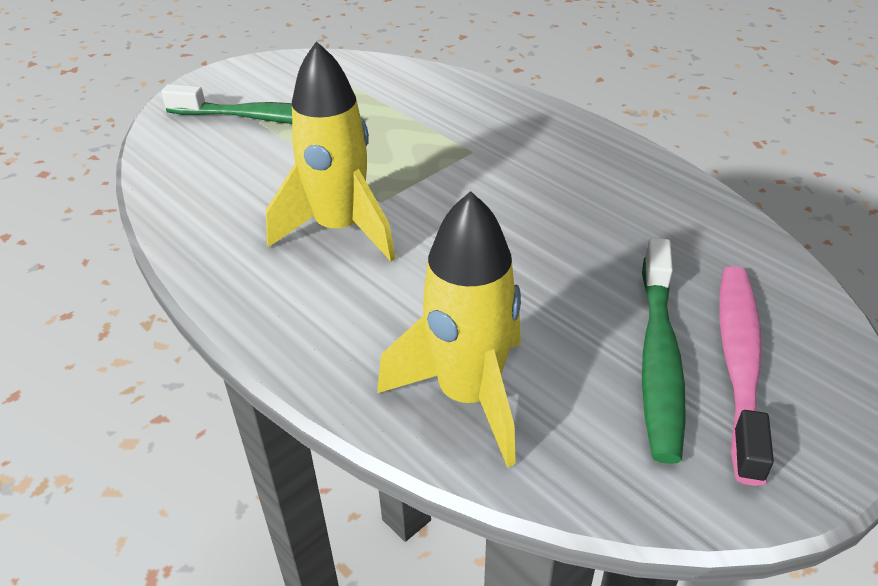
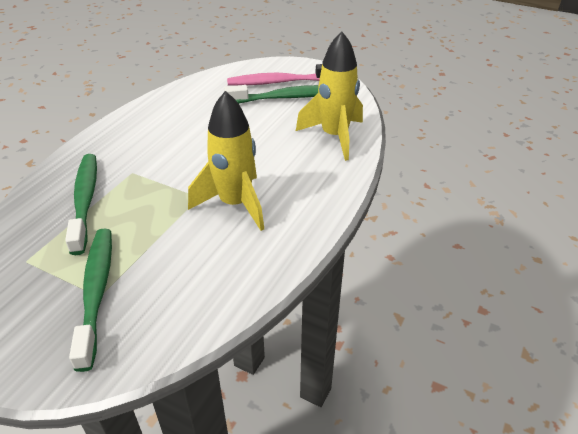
camera: 110 degrees left, 0 degrees up
none -> green toothbrush [65,154,97,255]

